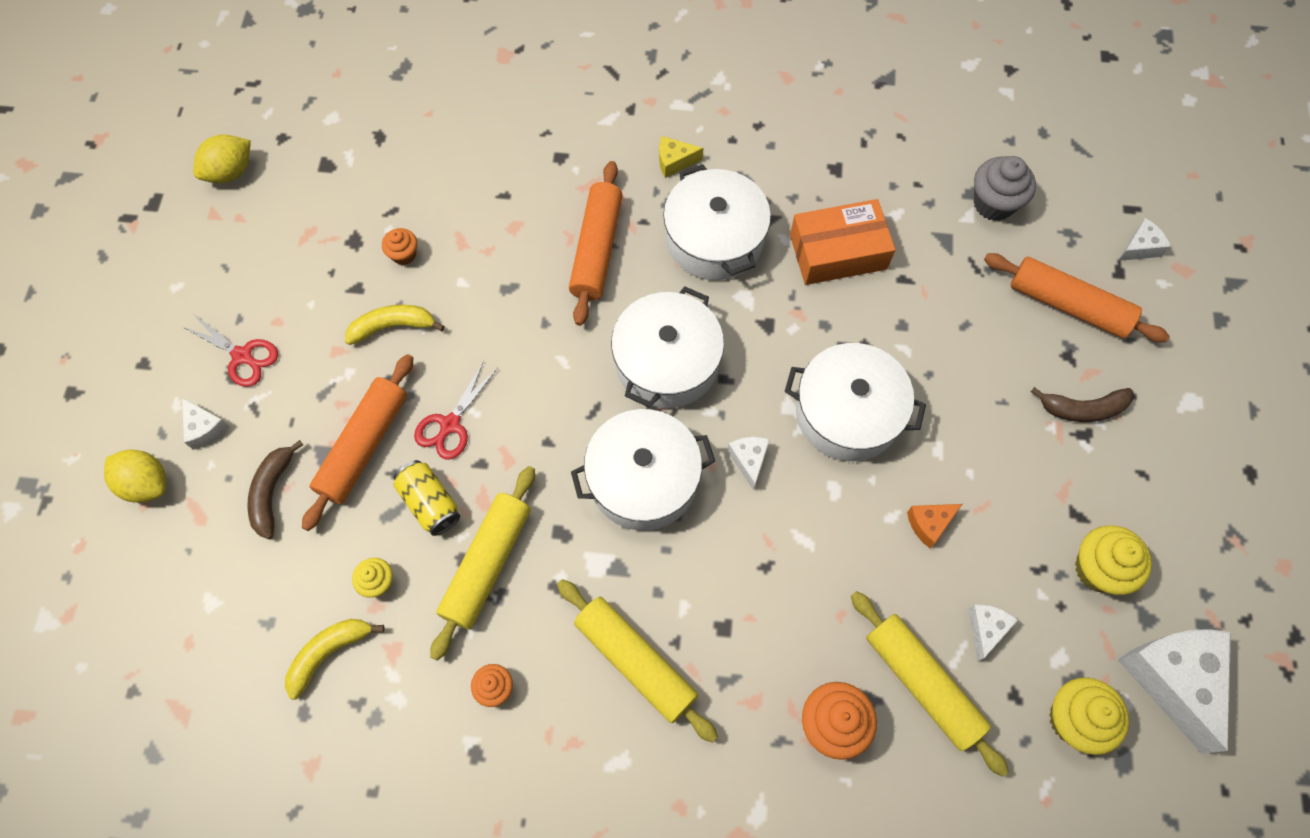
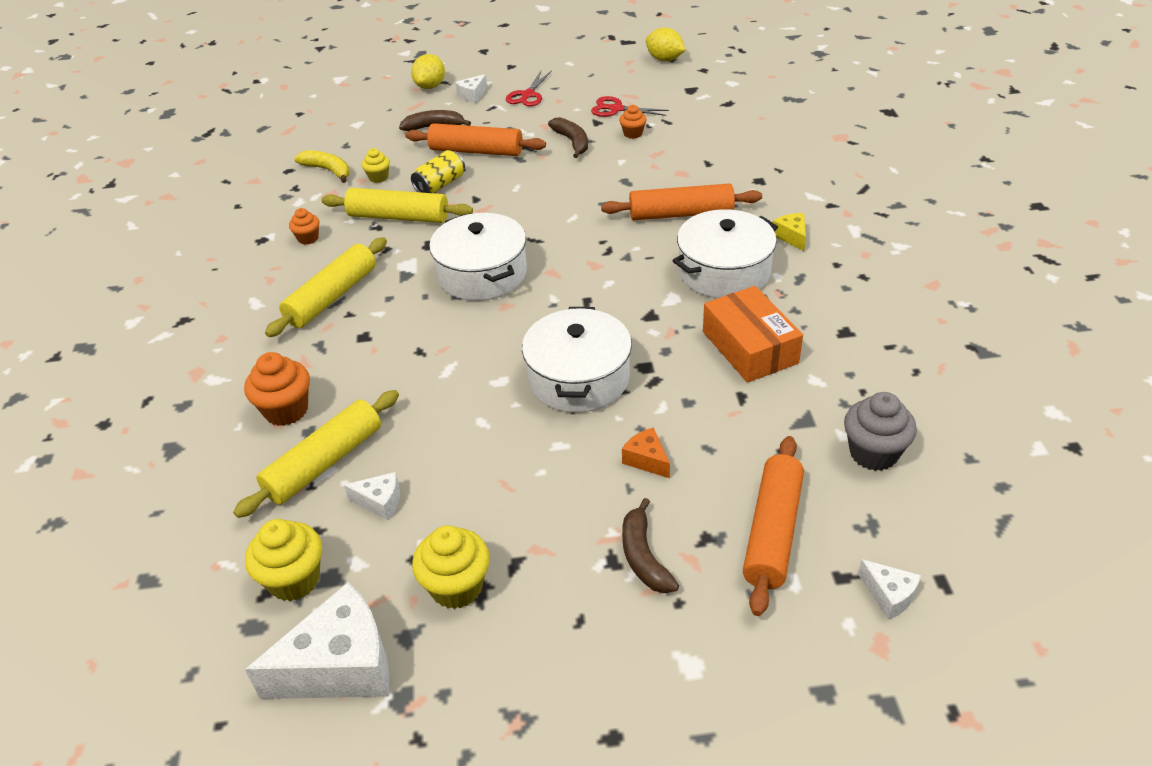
camera: 80 degrees right, 25 degrees down
yellow banana [345,305,445,345] -> brown banana [548,117,588,158]
red scissors [414,361,498,460] -> red scissors moved to [591,96,669,117]
white pot [611,287,724,408] -> none
white cheese [727,437,770,491] -> none
orange cheese [907,504,962,548] -> orange cheese moved to [622,427,670,478]

